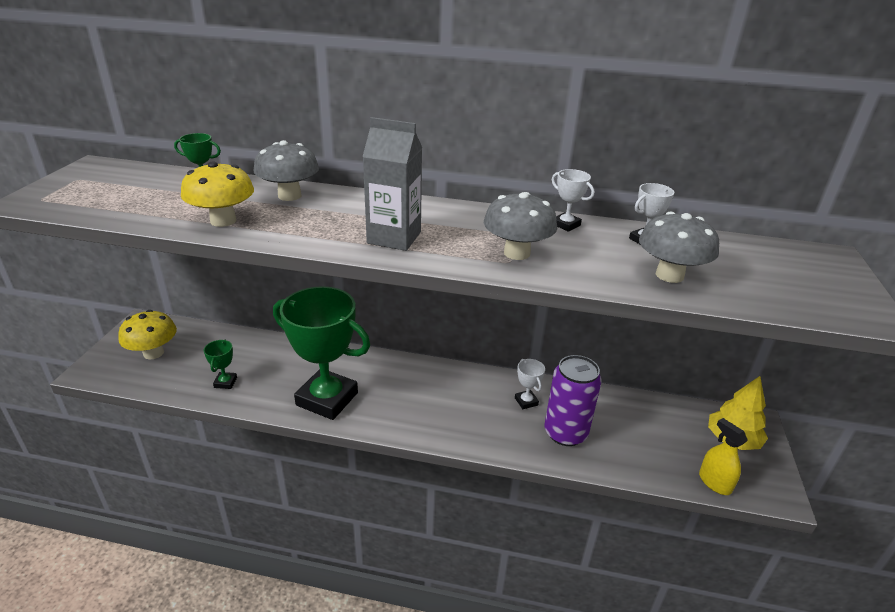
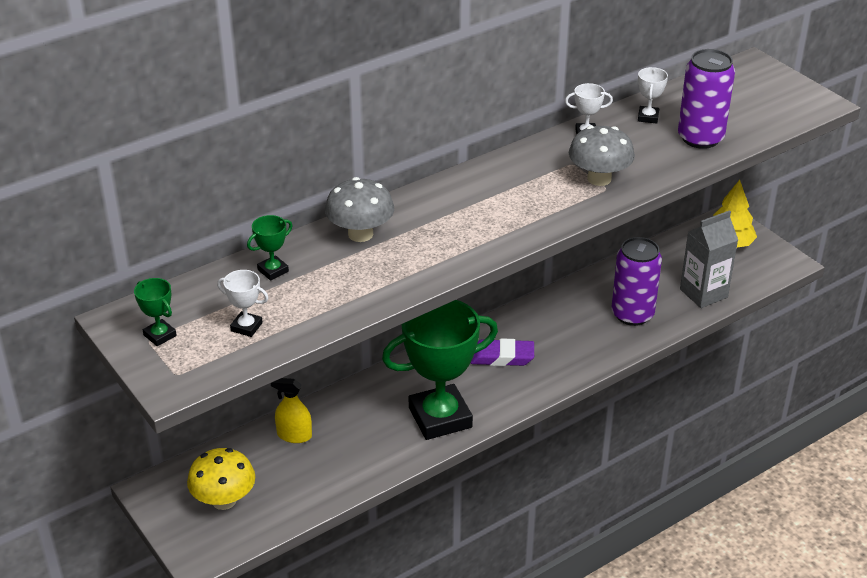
camera: 45 degrees left, 5 degrees up
yellow mushroom [181,161,254,227] -> none
green trophy [204,339,237,389] -> green trophy moved to [134,278,177,346]
grey carton [362,117,422,251] -> grey carton moved to [680,210,738,308]
white trophy [515,359,545,409] -> white trophy moved to [217,270,268,337]
grey mushroom [639,211,719,283] -> purple can [678,49,735,149]
yellow spray bottle [699,418,748,495] -> yellow spray bottle moved to [271,378,312,443]
none -> purple eraser [470,338,534,366]

